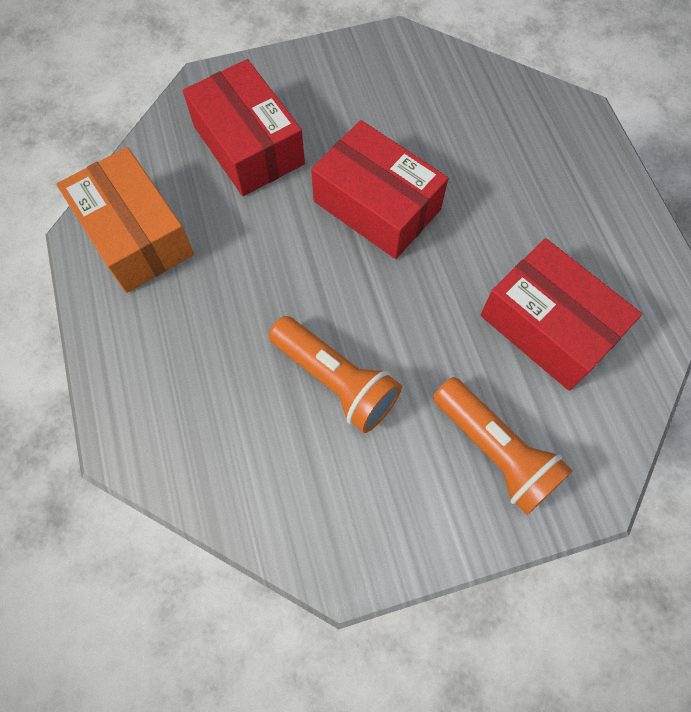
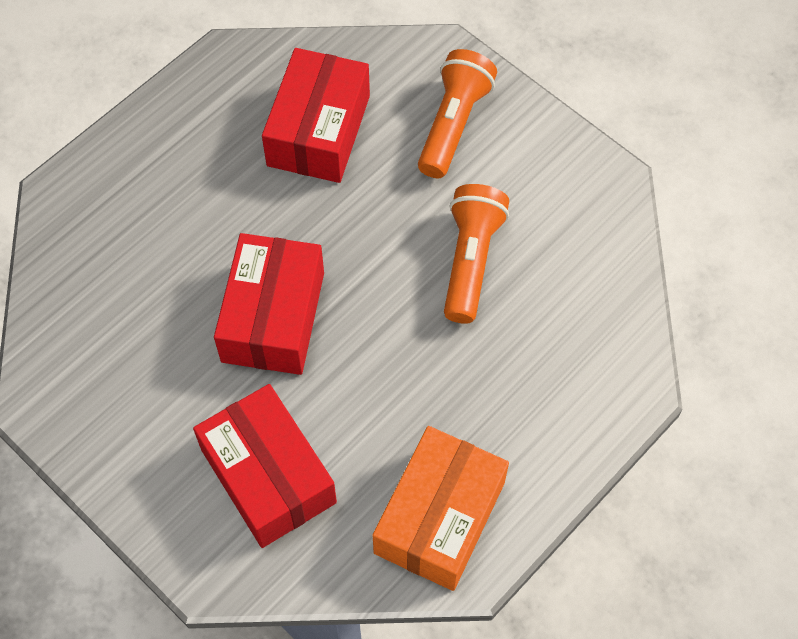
camera: 120 degrees left, 5 degrees down
red box [183,59,305,196] -> red box turned 60 degrees counterclockwise [193,384,337,548]

